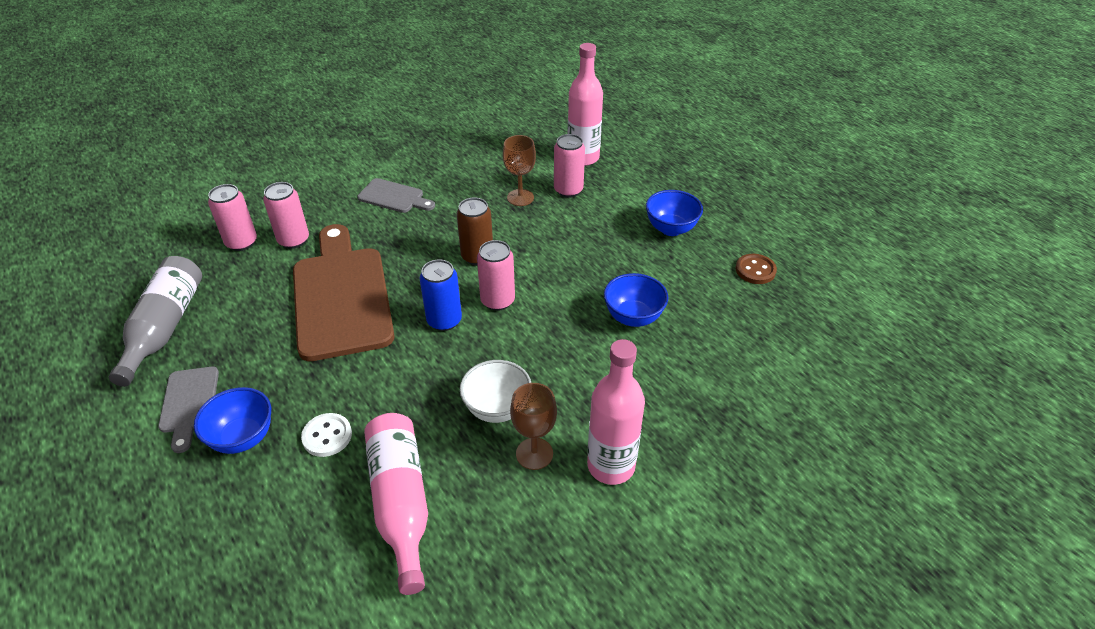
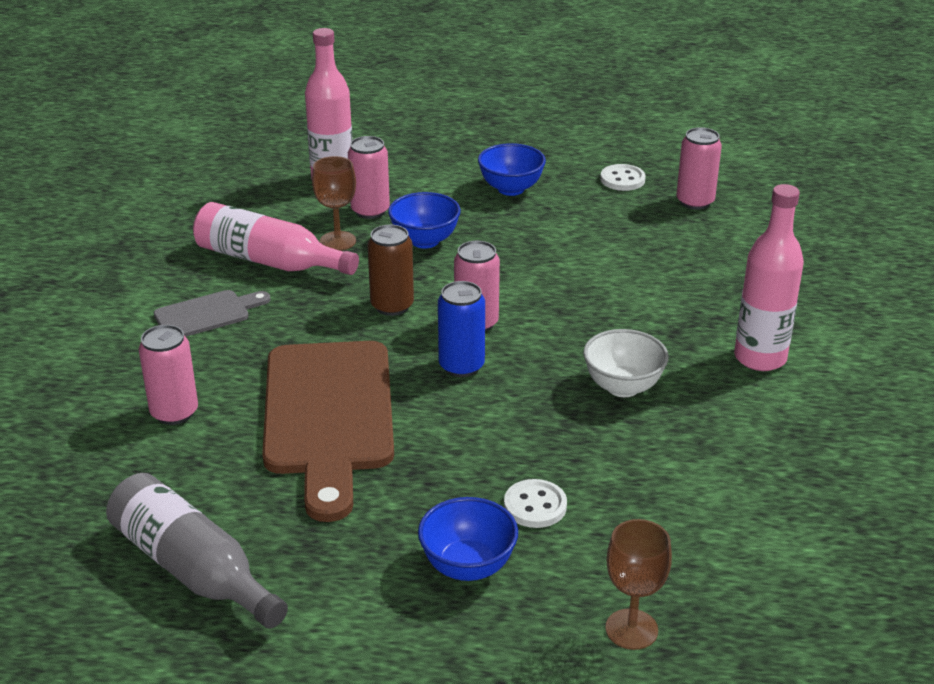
camera: 50 degrees left, 10 degrees down
grey cutting board [158,367,219,453] -> none
pink can [208,184,257,251] -> pink can moved to [676,127,722,210]
brown cutting board [293,224,395,361] -> brown cutting board turned 120 degrees counterclockwise [262,341,394,522]
pink bottle [364,413,428,595] -> pink bottle moved to [193,202,359,275]
brown goblet [510,383,557,470] -> brown goblet moved to [605,519,672,650]
blue bowl [604,273,668,327] -> blue bowl moved to [388,192,461,249]
brown button [736,254,777,284] -> white button [600,164,646,191]

